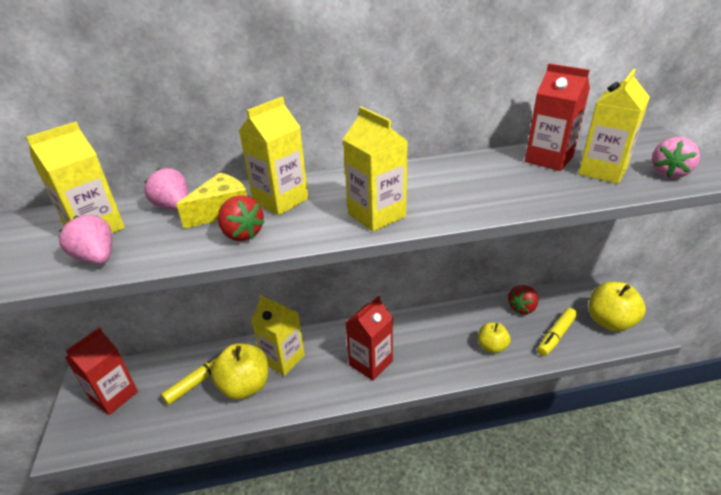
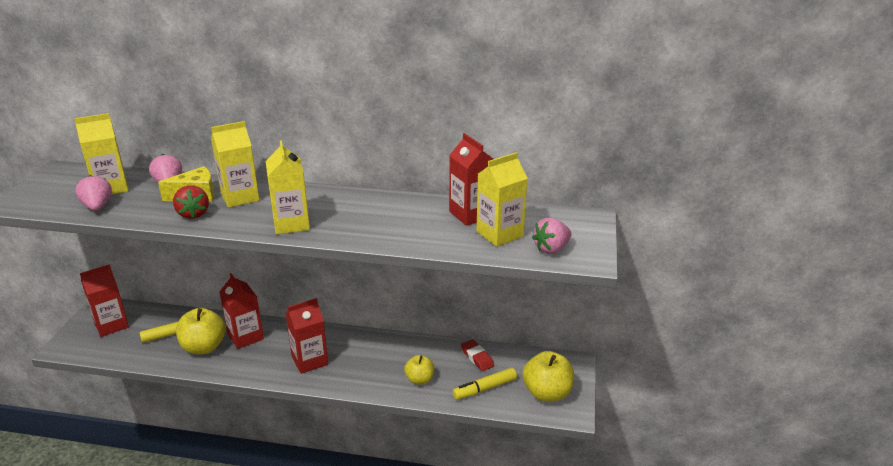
camera: 20 degrees right, 5 degrees down
yellow carton [251,295,305,376] -> red carton [219,273,264,349]
red strawberry [508,285,538,314] -> red eraser [461,339,494,371]

